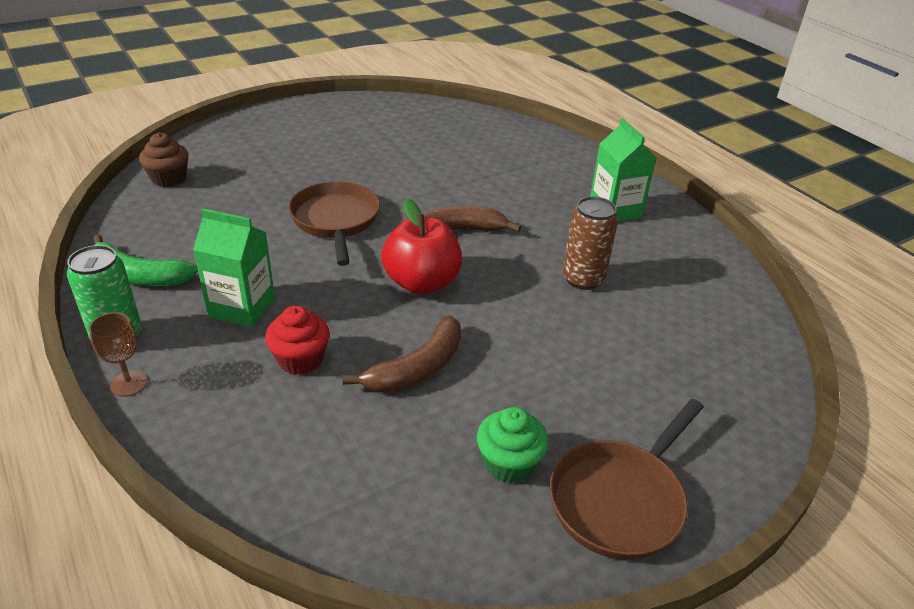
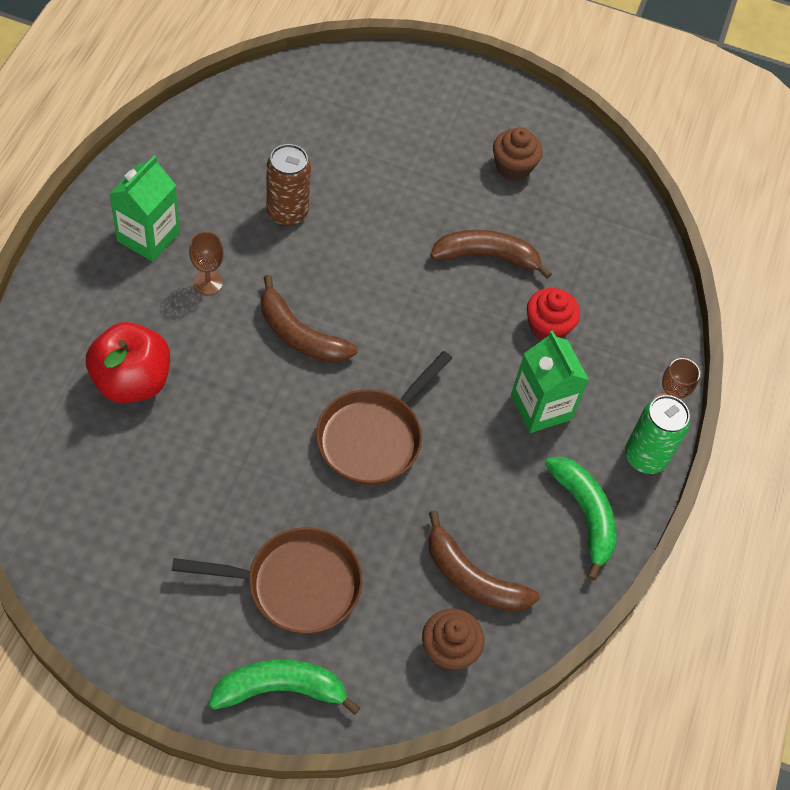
camera: 135 degrees left, 20 degrees up
red apple [381,198,462,295] -> red apple moved to [86,322,170,403]
green cupcake [477,407,549,483] -> brown cupcake [493,127,543,181]
brown pan [549,399,704,560] -> brown pan moved to [172,527,362,634]
none -> brown goblet [189,232,224,295]
none -> green banana [209,660,360,715]
none -> brown banana [428,510,540,612]

